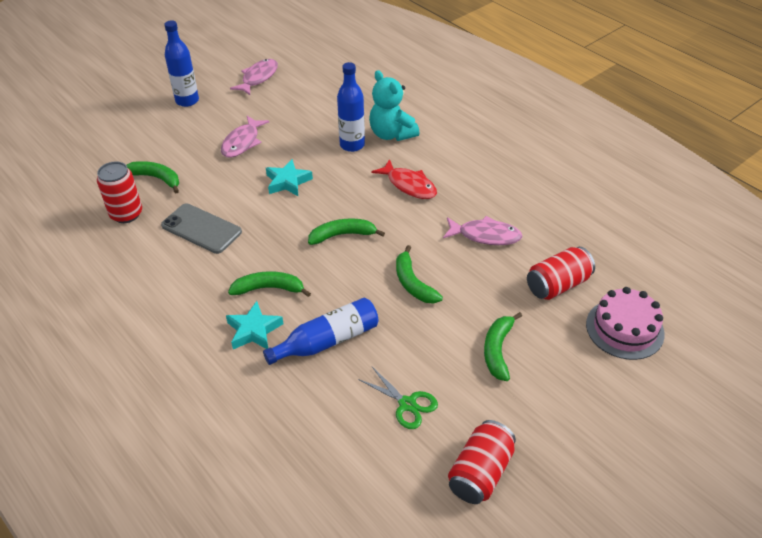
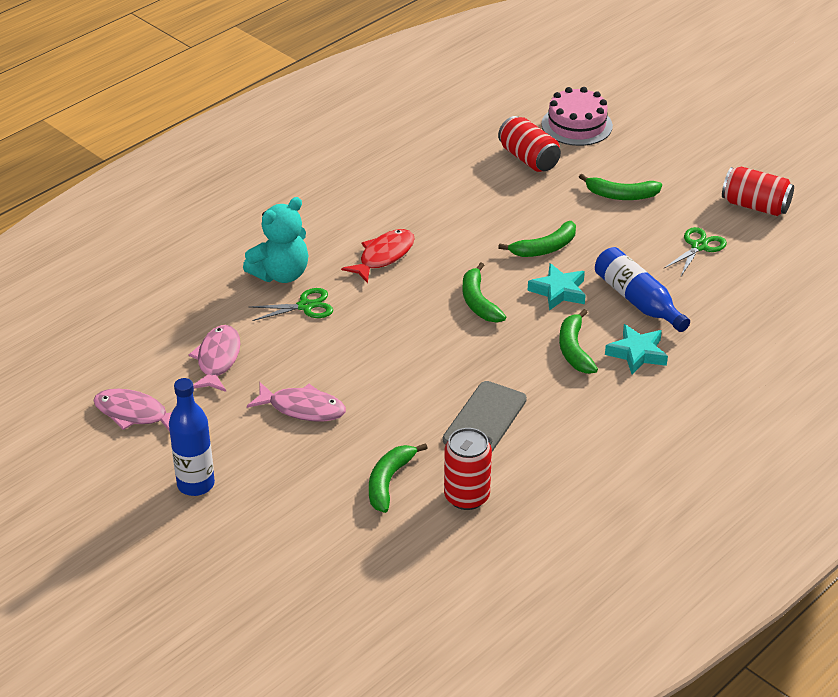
camera: 95 degrees left, 5 degrees down
turquoise star [266,159,313,196] -> turquoise star moved to [528,263,586,311]
blue bottle [337,62,365,152] -> green scissors [249,288,333,321]
pink fish [443,216,522,245] -> pink fish moved to [189,325,240,392]

